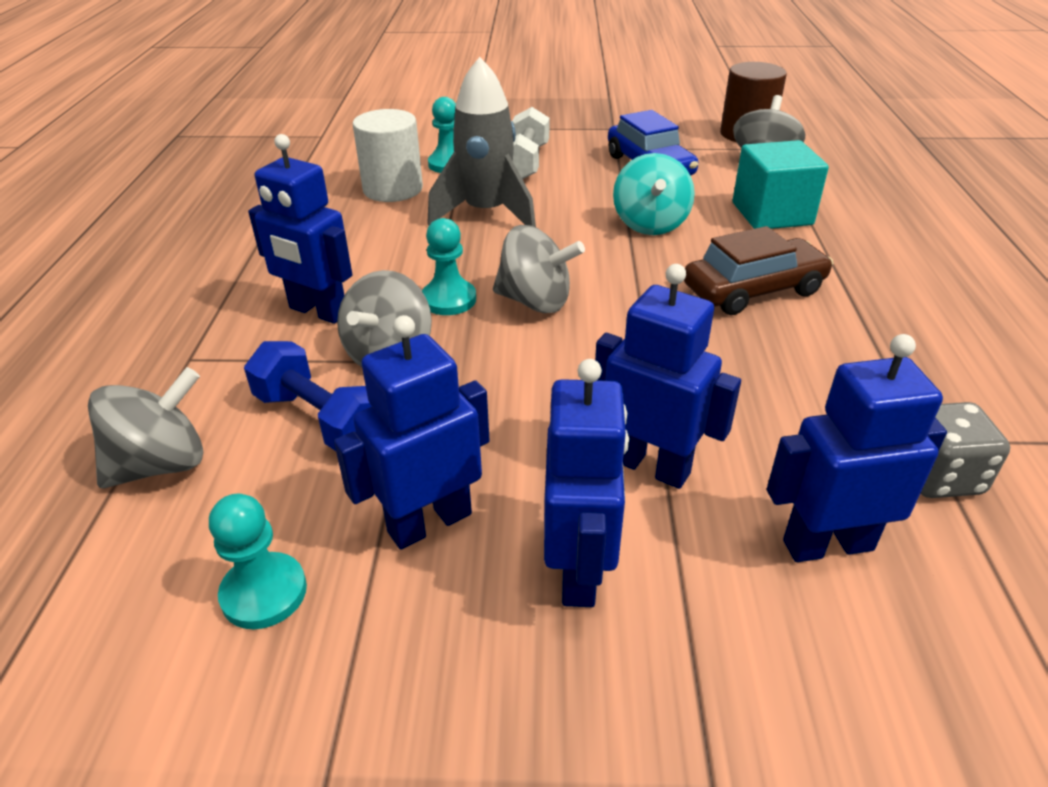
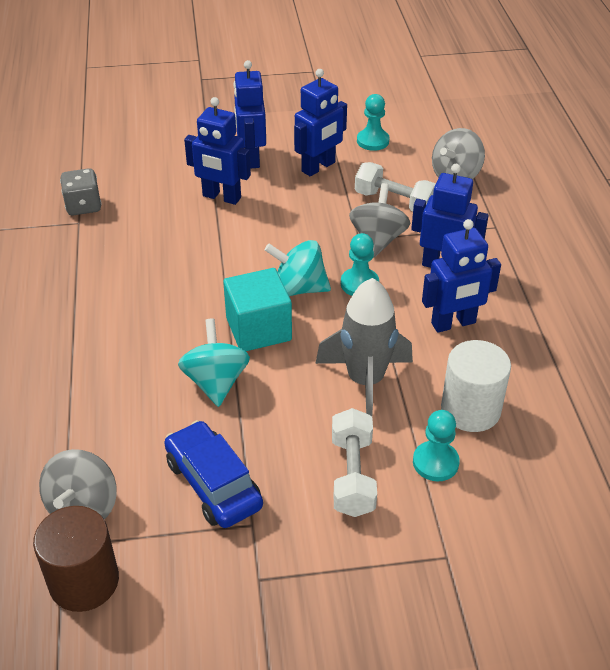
camera: 170 degrees right, 5 degrees up
blue dumbbell [244,341,372,451] -> white dumbbell [355,162,436,211]
grey spinning top [493,225,585,313] -> turquoise spinning top [265,240,331,296]
brown car [684,226,833,315] -> none
turquoise cube [733,140,829,229] -> turquoise cube moved to [223,268,292,351]
blue robot [767,334,947,562] -> blue robot moved to [422,219,501,333]

